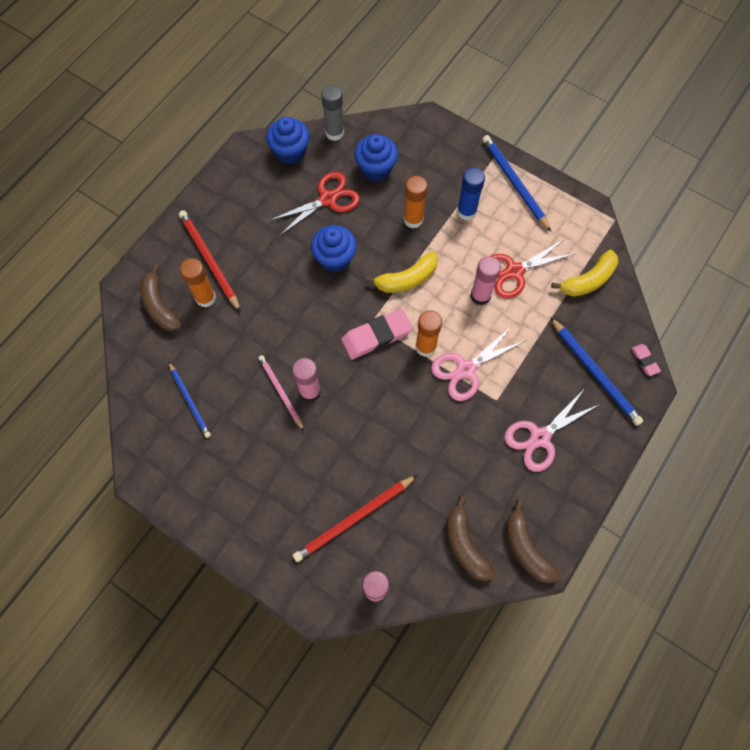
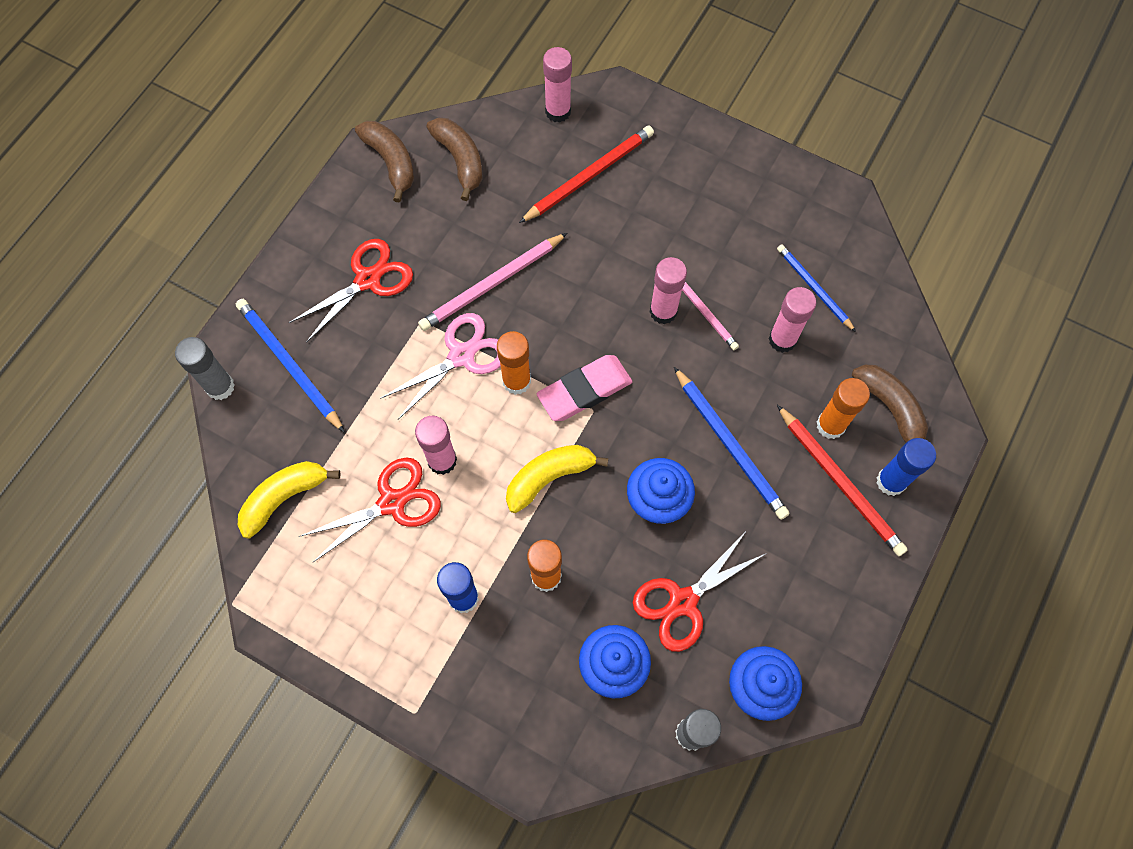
camera: 175 degrees right, 0 degrees up
blue pencil [482,135,551,231] -> blue pencil moved to [674,367,790,520]
pink scissors [504,391,600,472] -> red scissors [289,239,413,343]
pink eraser [631,344,661,376] -> grey glue stick [175,337,235,400]
none -> pink pencil [418,233,567,331]
none -> pink glue stick [769,287,816,353]
none -> blue glue stick [877,438,936,496]

